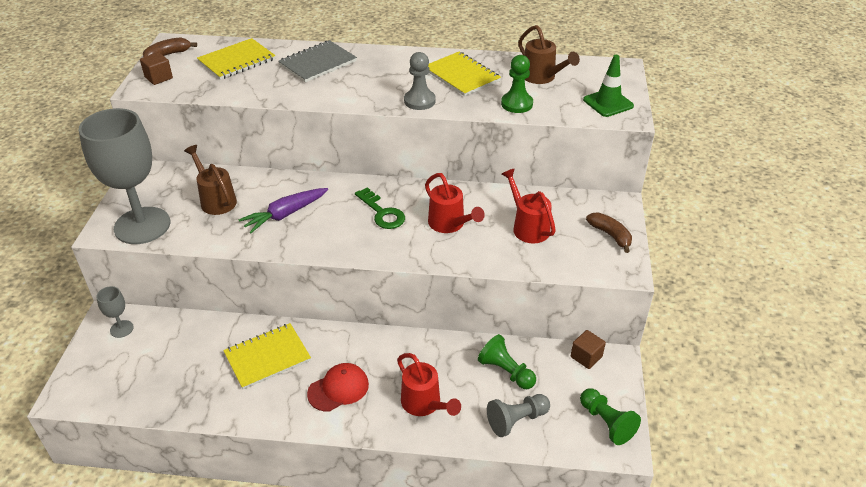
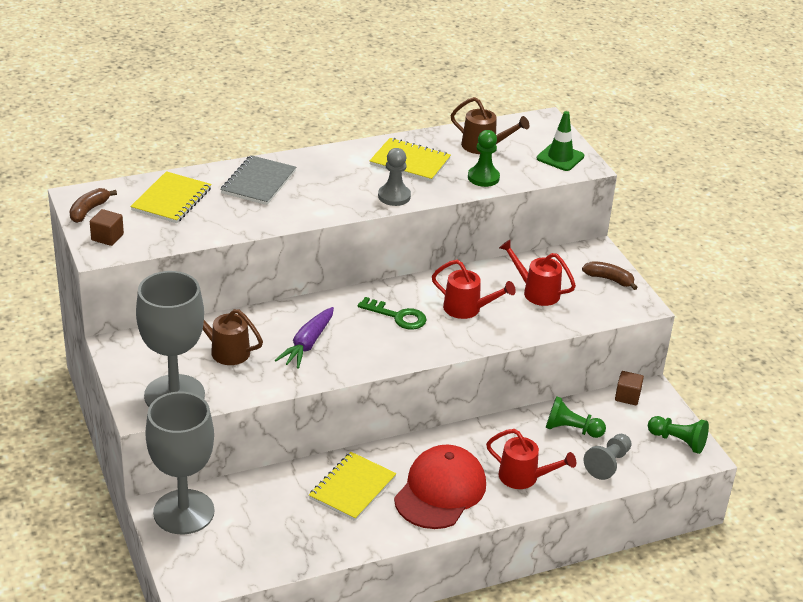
camera: 30 degrees left, 5 degrees down
grey goblet [96,286,134,338] -> grey goblet [145,391,215,534], size x2.41
red cap [307,363,369,412] -> red cap [394,445,486,529], size x1.71

